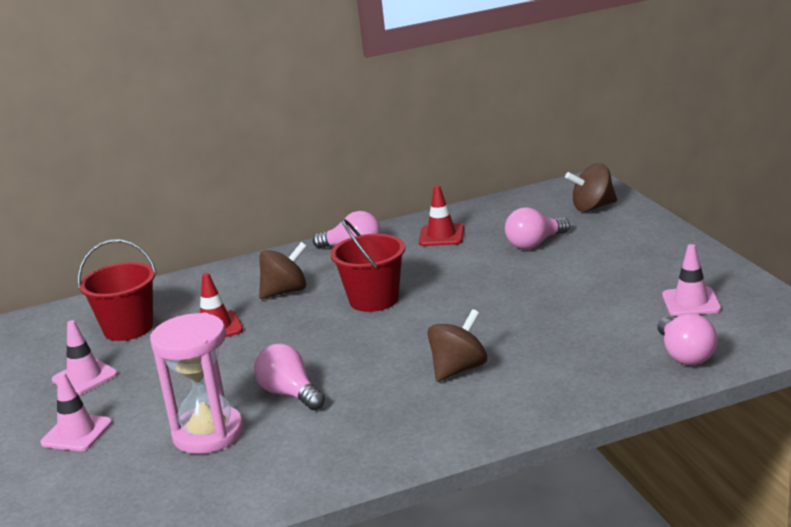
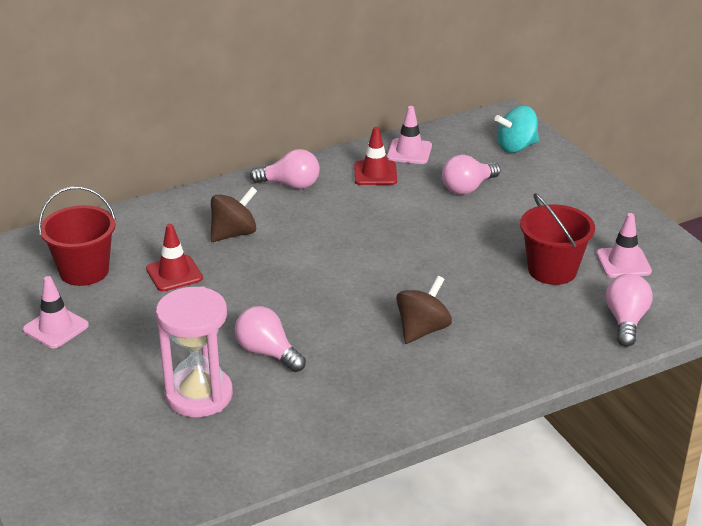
camera: 10 degrees left, 10 degrees up
pink traffic cone [40,372,112,451] -> pink traffic cone moved to [387,106,432,164]
red bucket [330,218,405,312] -> red bucket moved to [520,193,595,285]
brown spinning top [565,163,617,212] -> turquoise spinning top [494,106,539,153]
pink light bulb [657,314,717,365] -> pink light bulb turned 150 degrees counterclockwise [606,274,652,347]

